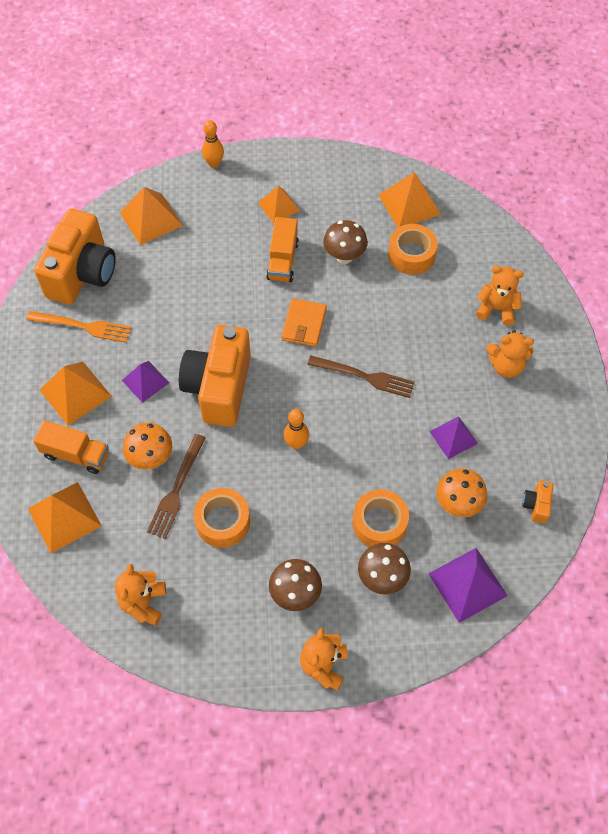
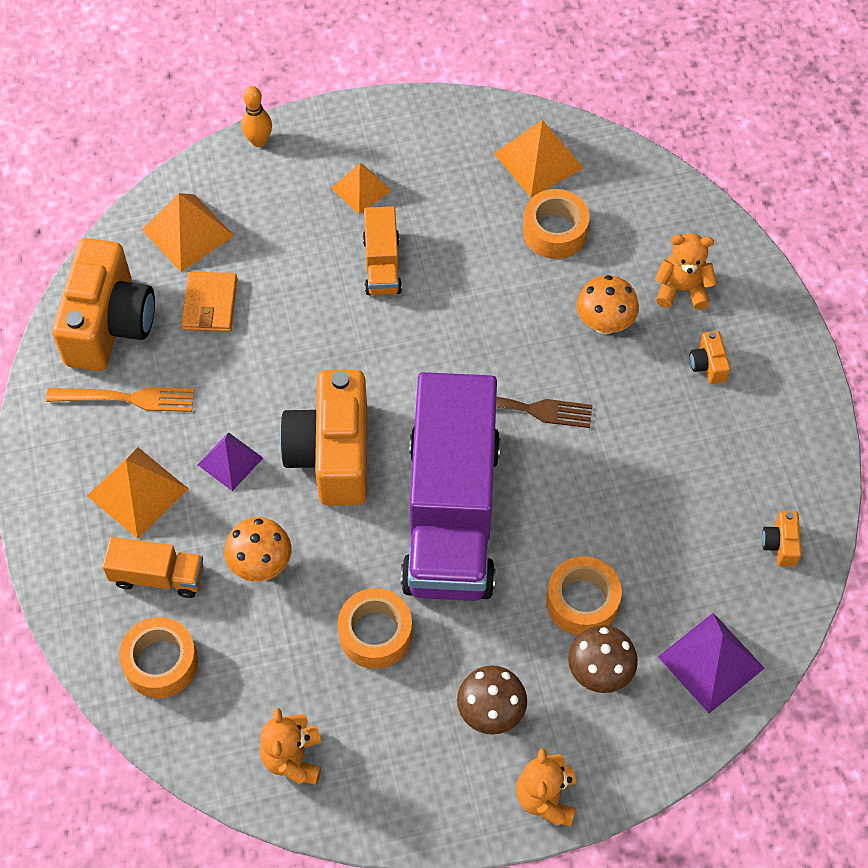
camera: 10 degrees left, 0 degrees up
orange pyramid [28,482,102,553] -> orange tape [119,617,198,698]
brown fork [147,434,206,539] -> none
orange wallet [281,298,327,347] -> orange wallet moved to [181,271,237,332]
orange bowling pin [284,409,309,449] -> purple truck [401,372,501,601]
brown mushroom [323,220,368,264] -> none
purple pyramid [429,416,478,459] -> none
orange mushroom [437,468,487,517] -> orange mushroom moved to [576,275,639,334]
orange teddy bear [486,330,534,378] -> orange camera [690,331,730,384]

